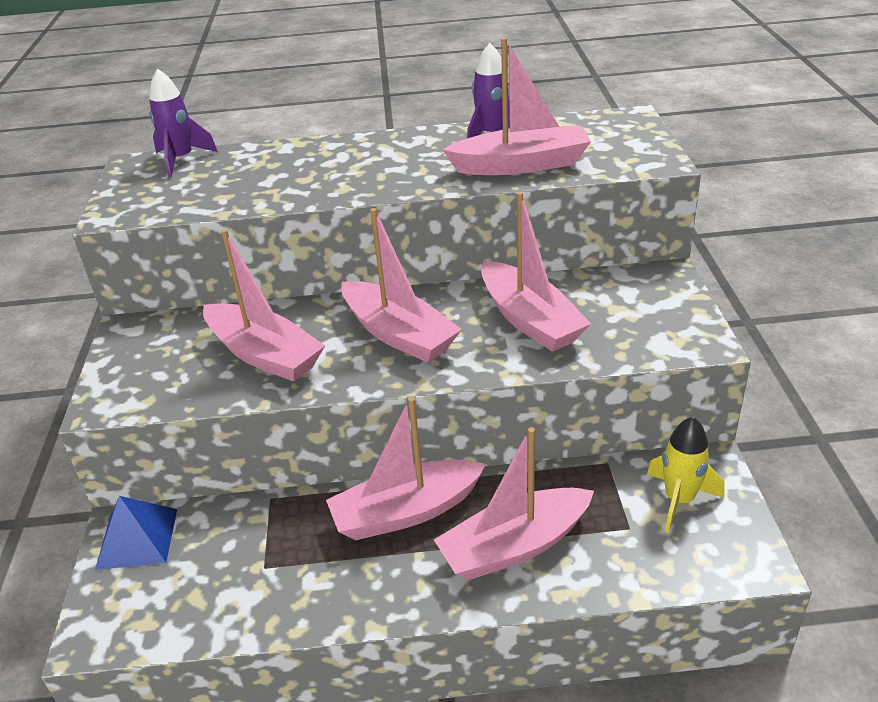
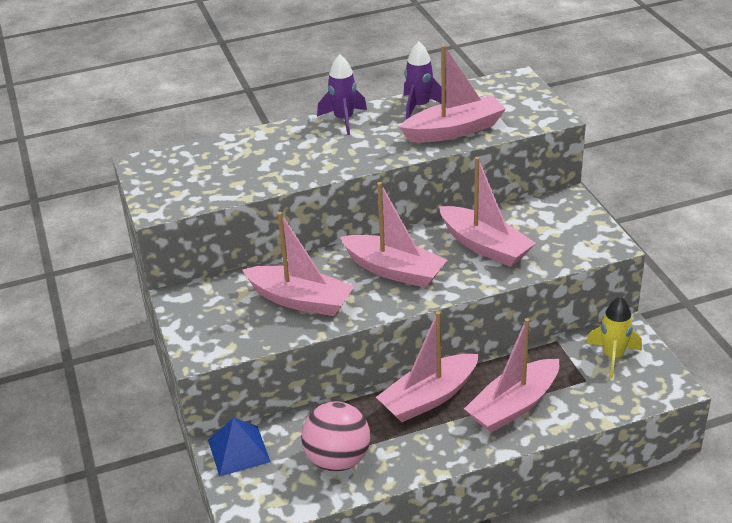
camera: 15 degrees left, 0 degrees up
purple rocket [149,69,218,177] -> purple rocket moved to [317,54,367,135]
none -> pink ball [301,402,370,472]

